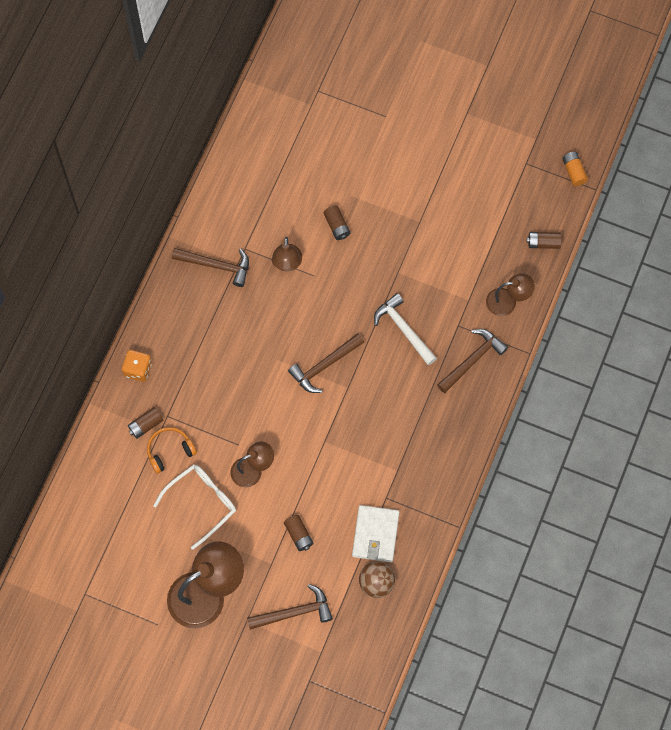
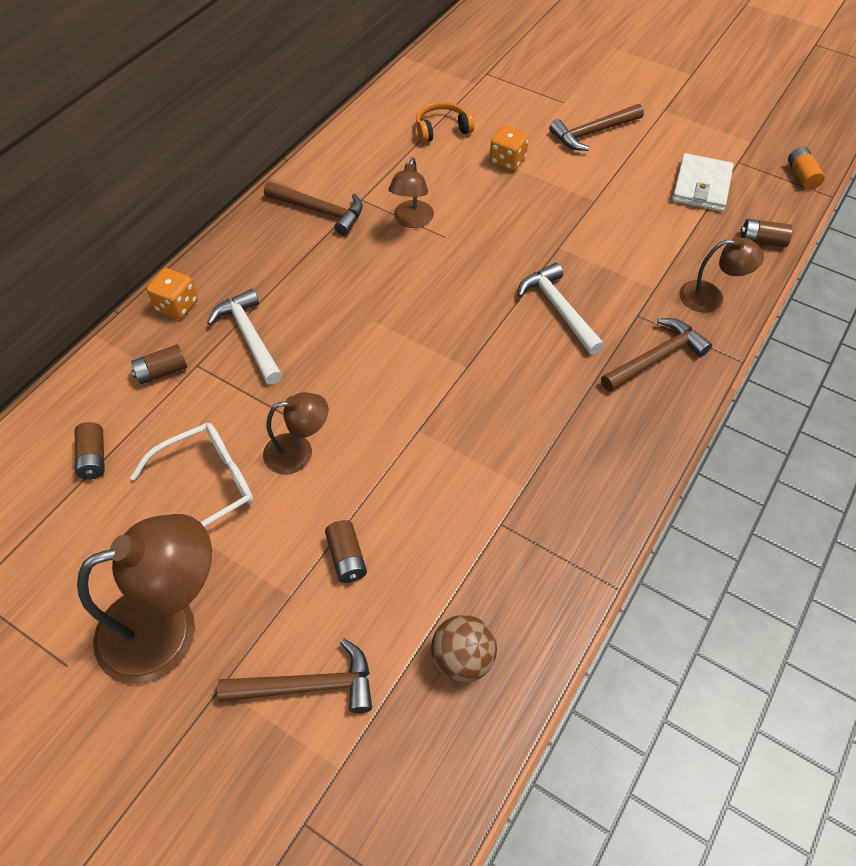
camera: 10 degrees right, 15 degrees down
orange headphones [147,427,197,474] -> orange headphones moved to [416,102,474,143]
brown hammer [288,333,364,393] -> brown hammer moved to [549,104,644,151]
brown battery [324,205,350,240] -> brown battery moved to [75,422,105,479]
white wallet [352,505,400,562] -> white wallet moved to [672,153,734,212]
none -> white hammer [207,289,283,385]
none -> orange dice [490,125,529,171]

